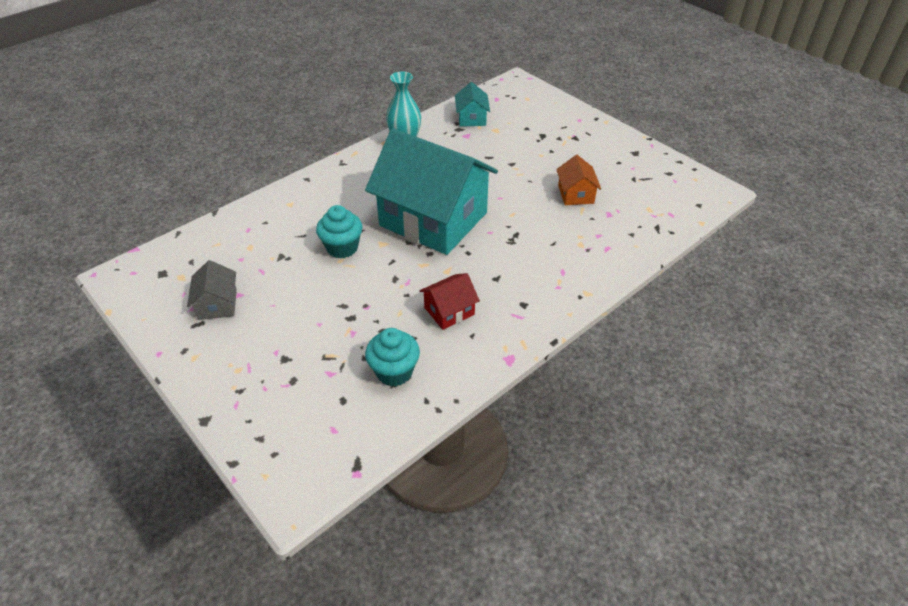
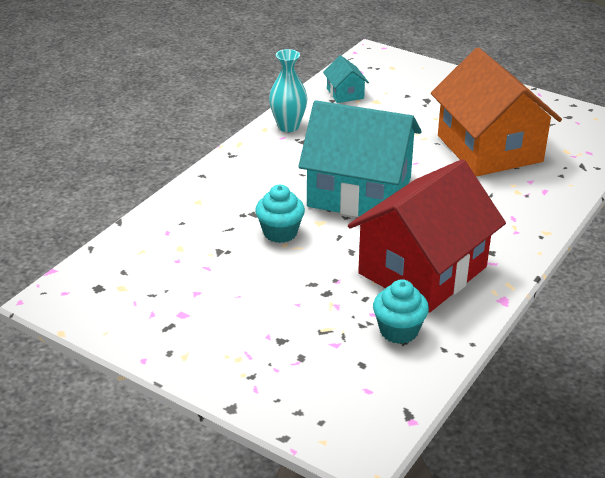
camera: 15 degrees left, 10 degrees down
grey house [187,260,237,320] -> none
red house [419,273,480,330] -> red house [348,159,506,313], size x2.42
orange house [556,155,601,205] -> orange house [431,47,562,177], size x2.42

